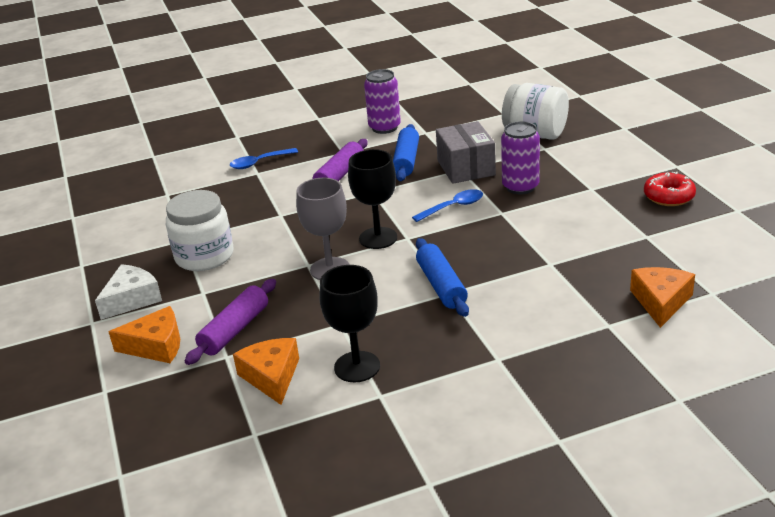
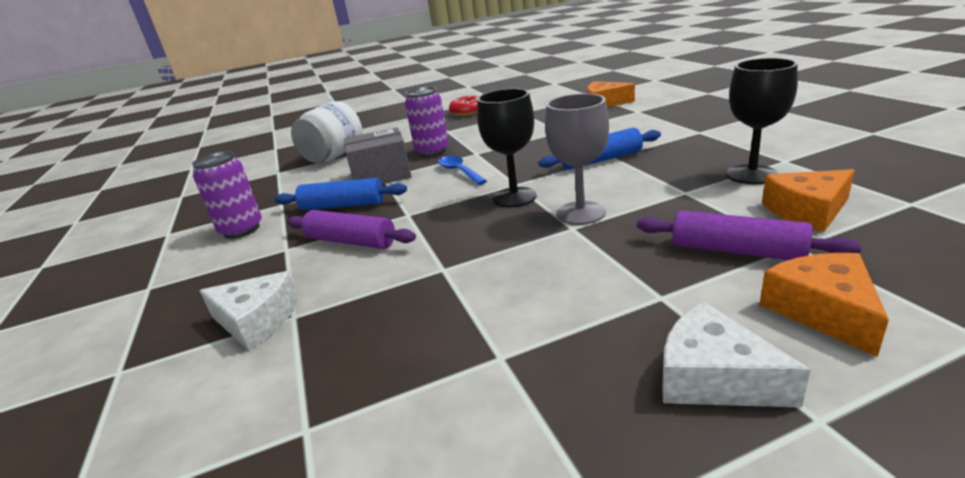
camera: 90 degrees left, 5 degrees down
white jar [166,190,234,271] -> none
blue spoon [230,148,298,169] -> white cheese [199,271,299,350]

